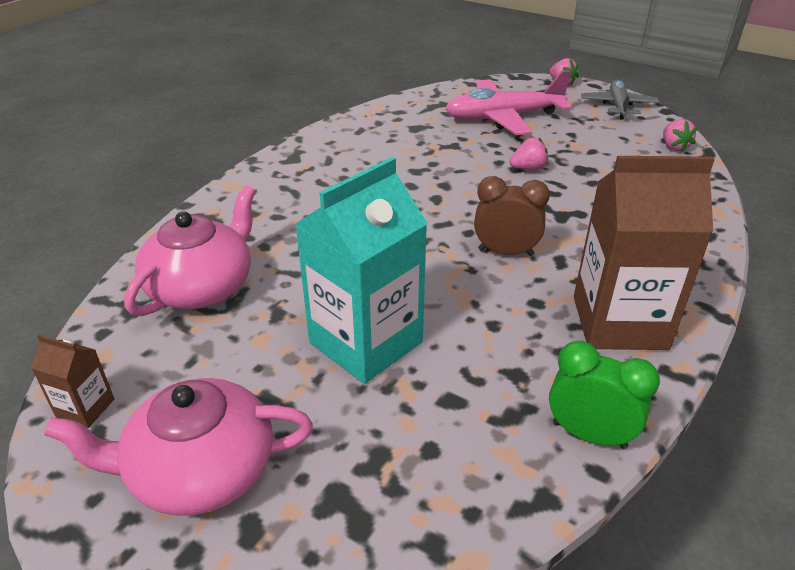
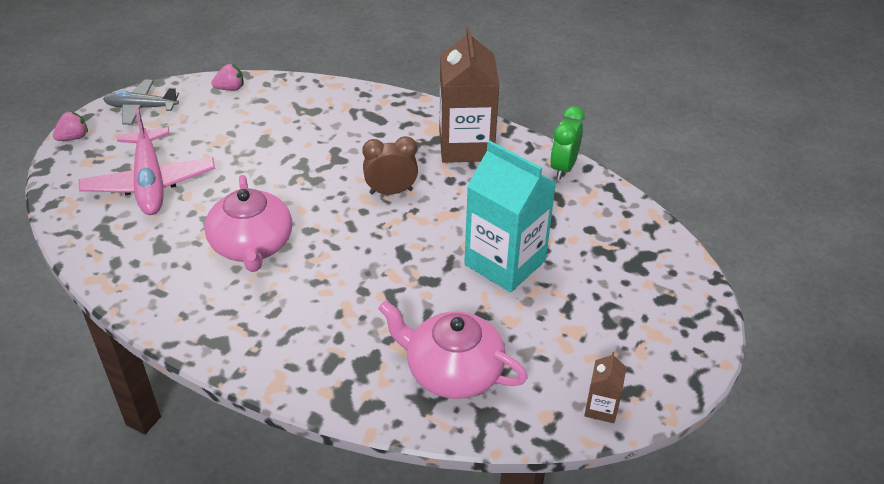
camera: 95 degrees left, 5 degrees up
pink teapot [44,378,313,516] -> pink teapot moved to [205,175,292,272]
brown clock [474,176,550,256] -> brown clock turned 75 degrees clockwise [362,136,418,194]
pink strawberry [510,138,549,170] -> none

